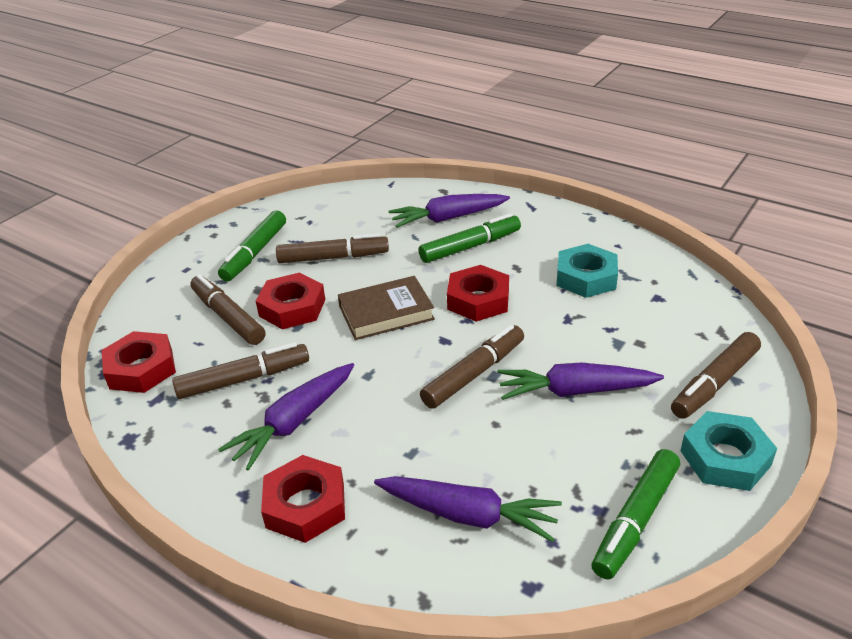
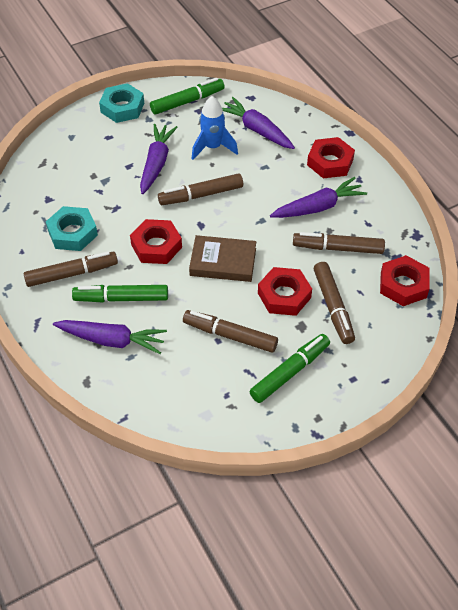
camera: 155 degrees left, 15 degrees up
purple carrot [498,363,664,400] -> purple carrot turned 105 degrees counterclockwise [140,124,178,194]
brown marker [671,332,761,419] -> brown marker moved to [24,251,118,287]
none -> blue rocket [192,96,238,160]

